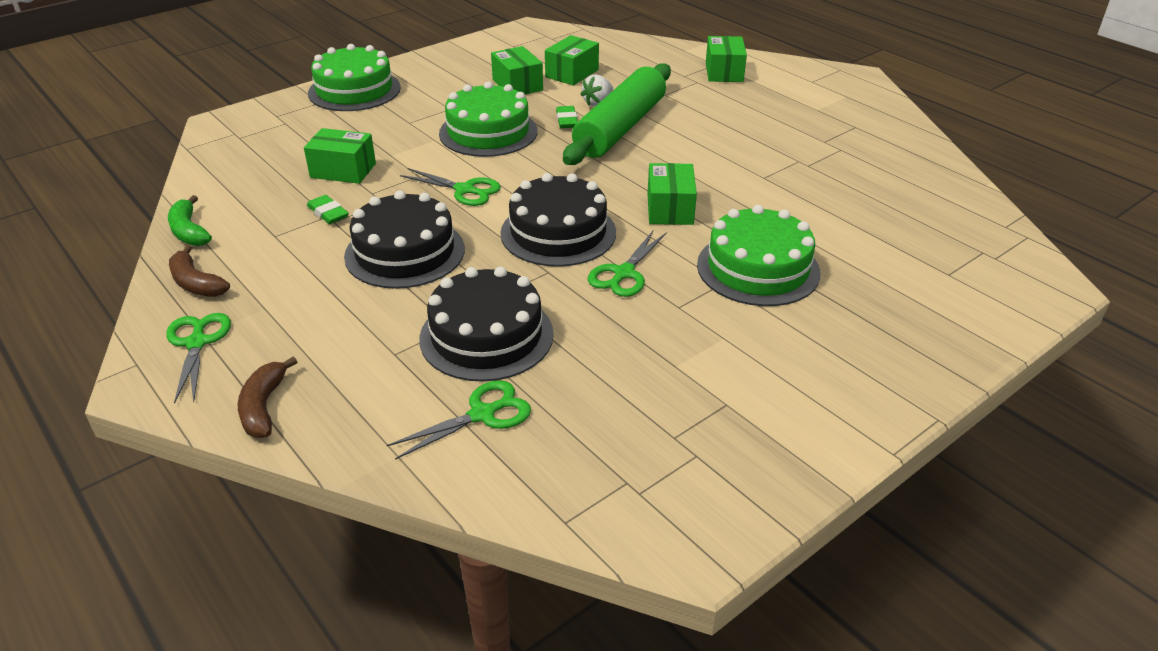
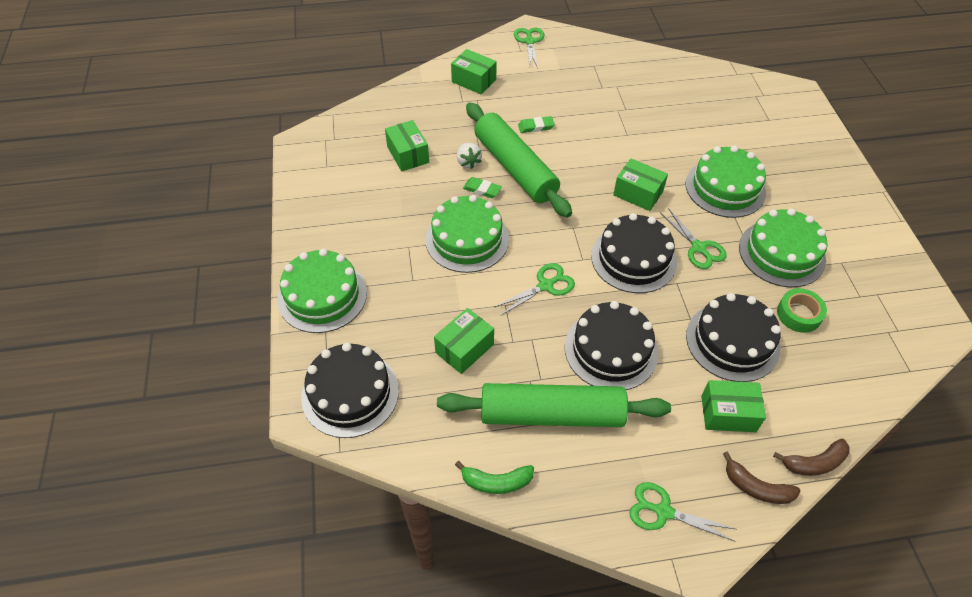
camera: 60 degrees left, 15 degrees up
brown banana [169,245,230,297] -> brown banana moved to [773,439,850,476]
green eraser [307,195,349,224] -> green eraser moved to [518,116,555,133]
green scissors [387,380,531,460] -> green scissors moved to [514,28,544,69]
green box [491,46,543,94] -> green box moved to [701,380,766,432]
none -> black cake [301,343,399,438]
none -> green rolling pin [437,383,671,427]
none -> green cake [739,208,828,287]
none -> green tape [777,288,827,333]

